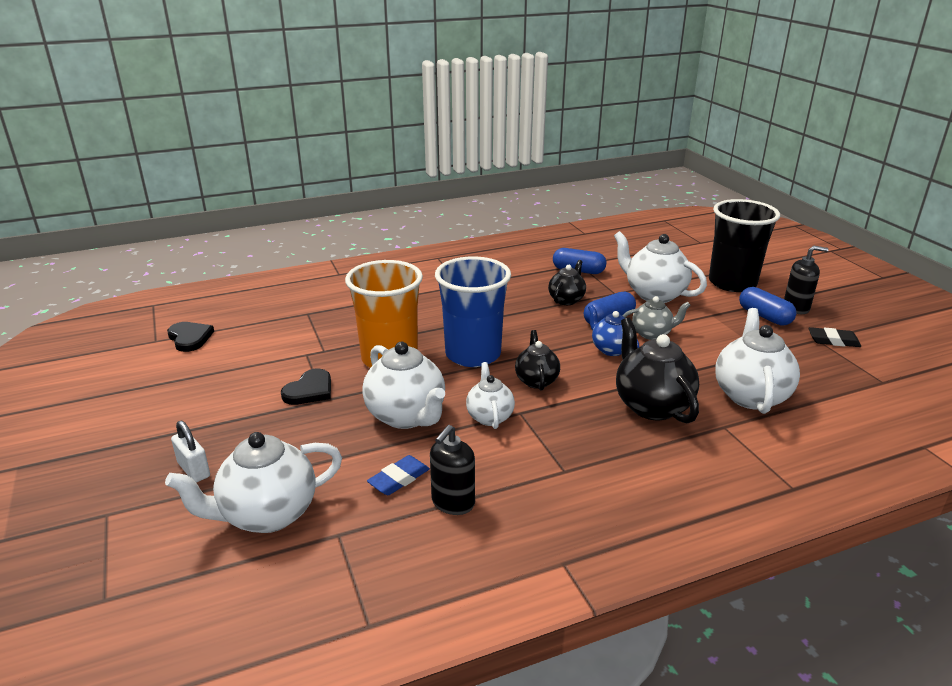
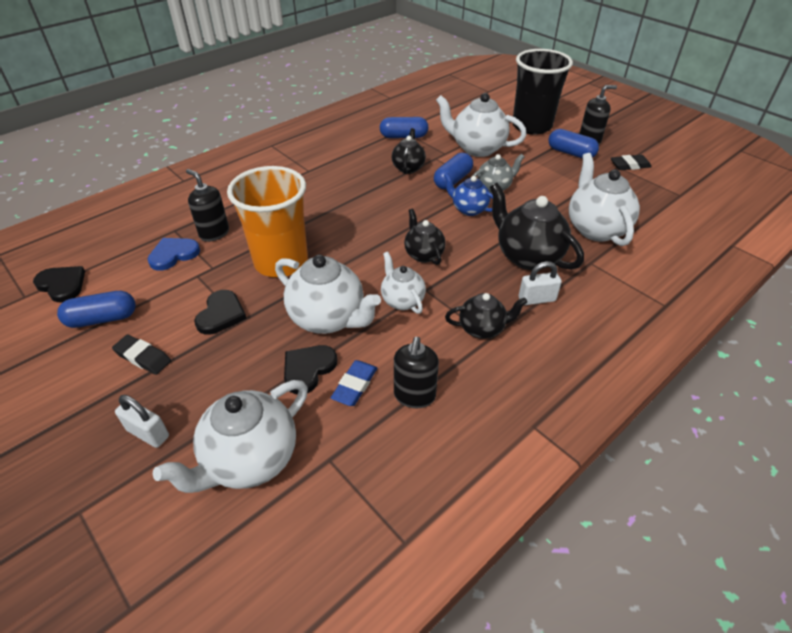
camera: 20 degrees left, 15 degrees up
blue cup [435,256,511,367] -> none
none -> blue capsule [57,291,136,328]
none -> black eraser [112,334,171,375]
none -> blue heart [148,238,200,271]
none -> black soap dispenser [186,169,229,242]
none -> black heart [284,345,337,394]
none -> black teapot [445,293,527,339]
none -> white padlock [519,261,562,305]

